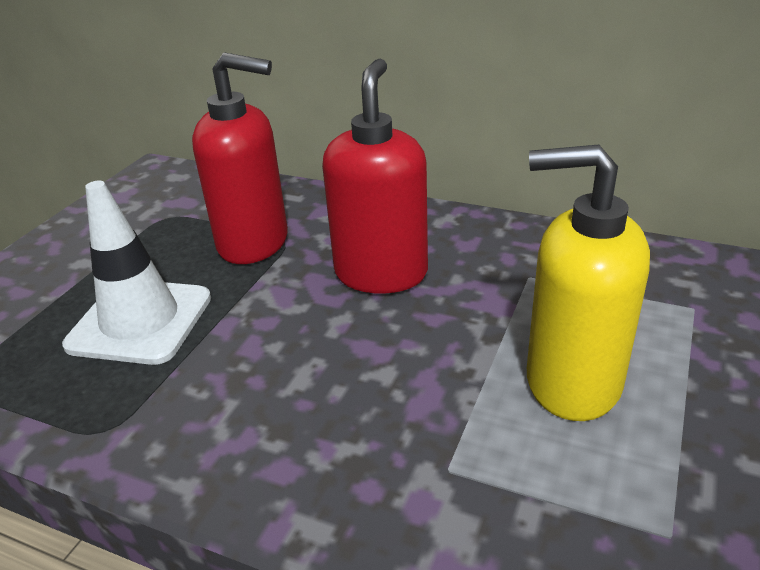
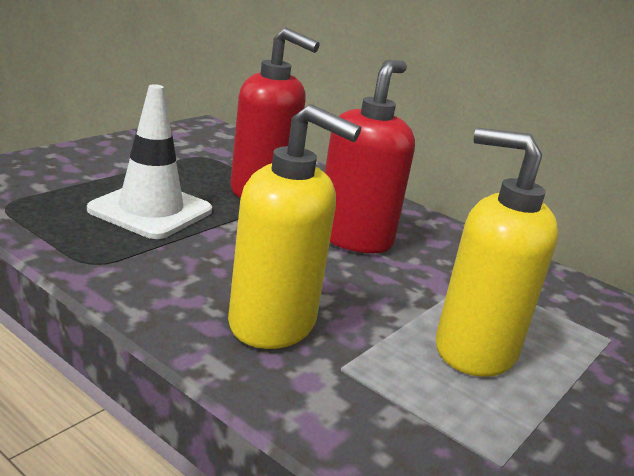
camera: 10 degrees right, 10 degrees down
none -> yellow soap dispenser [228,104,361,349]

